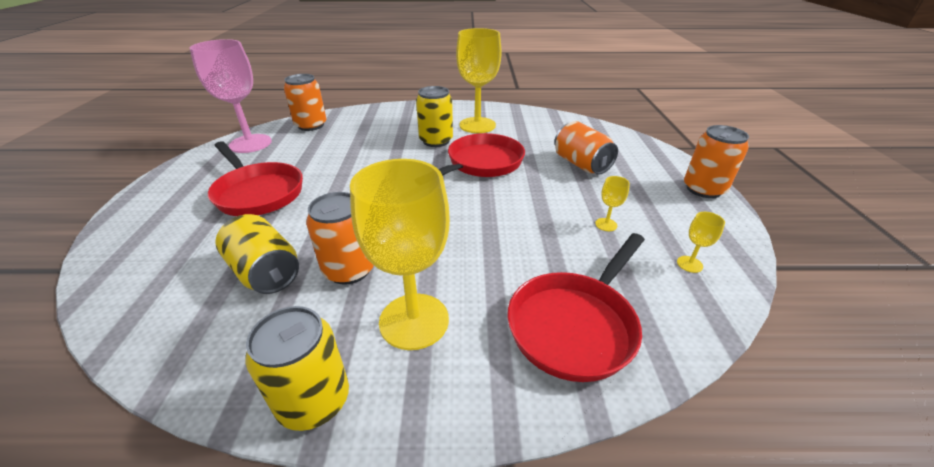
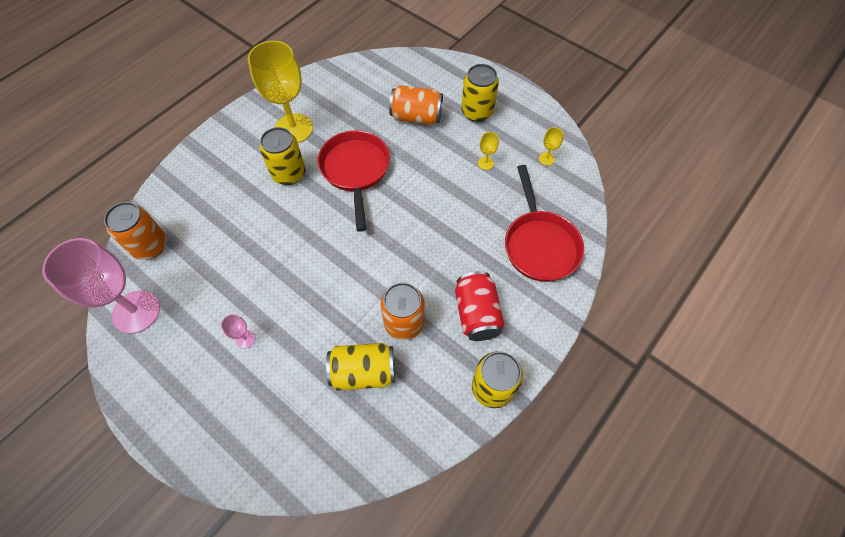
camera: 50 degrees left, 25 degrees up
red pan [208,141,303,216] -> pink goblet [221,314,255,348]
yellow goblet [350,159,450,350] -> red can [455,271,505,341]
orange can [684,125,749,198] -> none
none -> yellow can [461,64,499,122]

